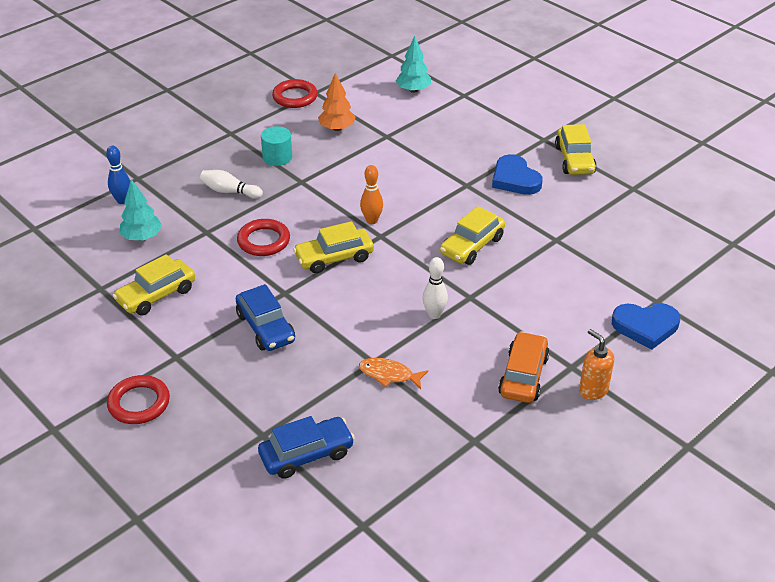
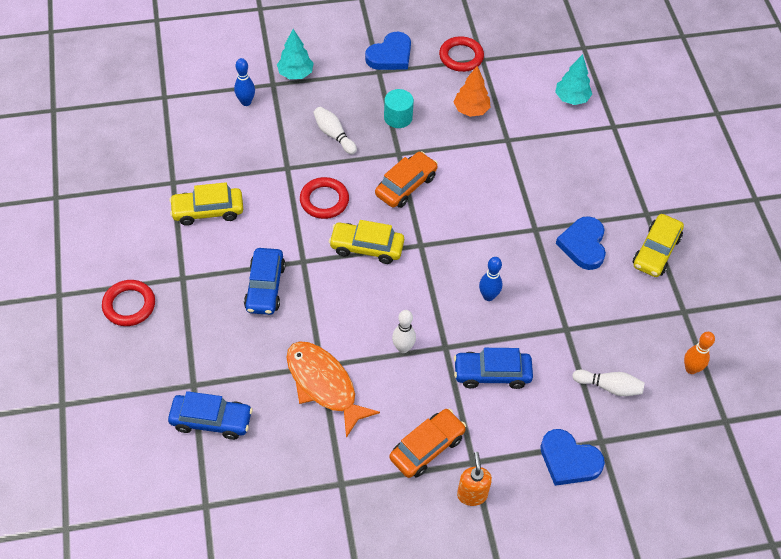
camera: 30 degrees right, 15 degrees up
turquoise tree [119,179,162,241] -> turquoise tree moved to [277,29,314,79]
orange fish [359,358,428,389] -> orange fish [286,341,380,438], size x1.83
orange bowling pin [360,165,383,224] -> orange bowling pin moved to [684,332,715,374]
yellow car [440,206,505,265] -> blue bowling pin [479,257,502,301]
none -> blue heart [365,32,411,70]
none -> orange car [375,151,438,208]
none -> blue car [454,348,533,389]
none -> white bowling pin [572,370,645,396]

